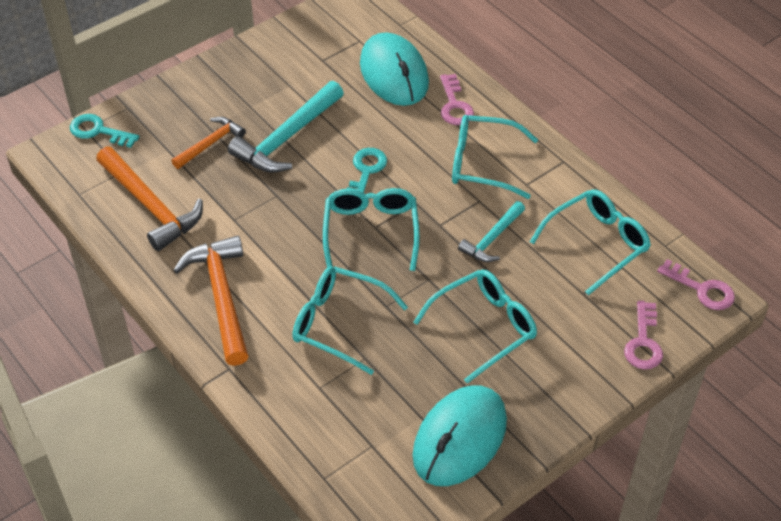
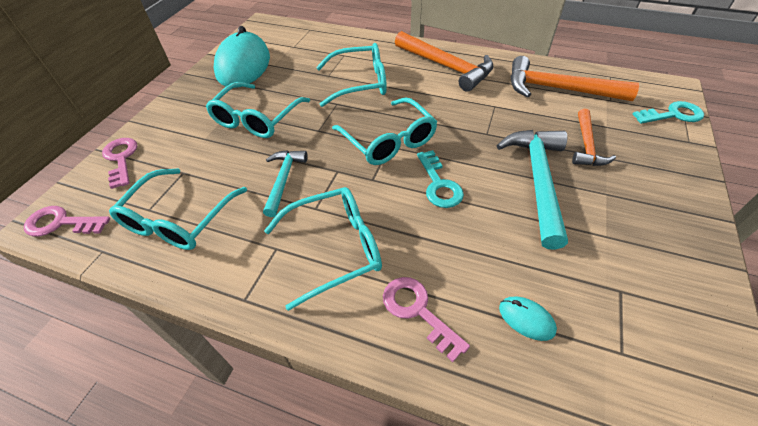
camera: 150 degrees right, 0 degrees up
turquoise mouse [360,32,429,106] -> turquoise mouse [499,297,557,341], size x0.40

